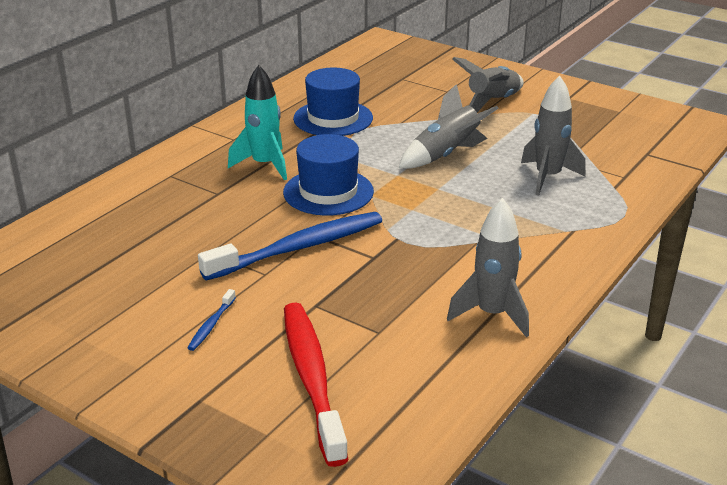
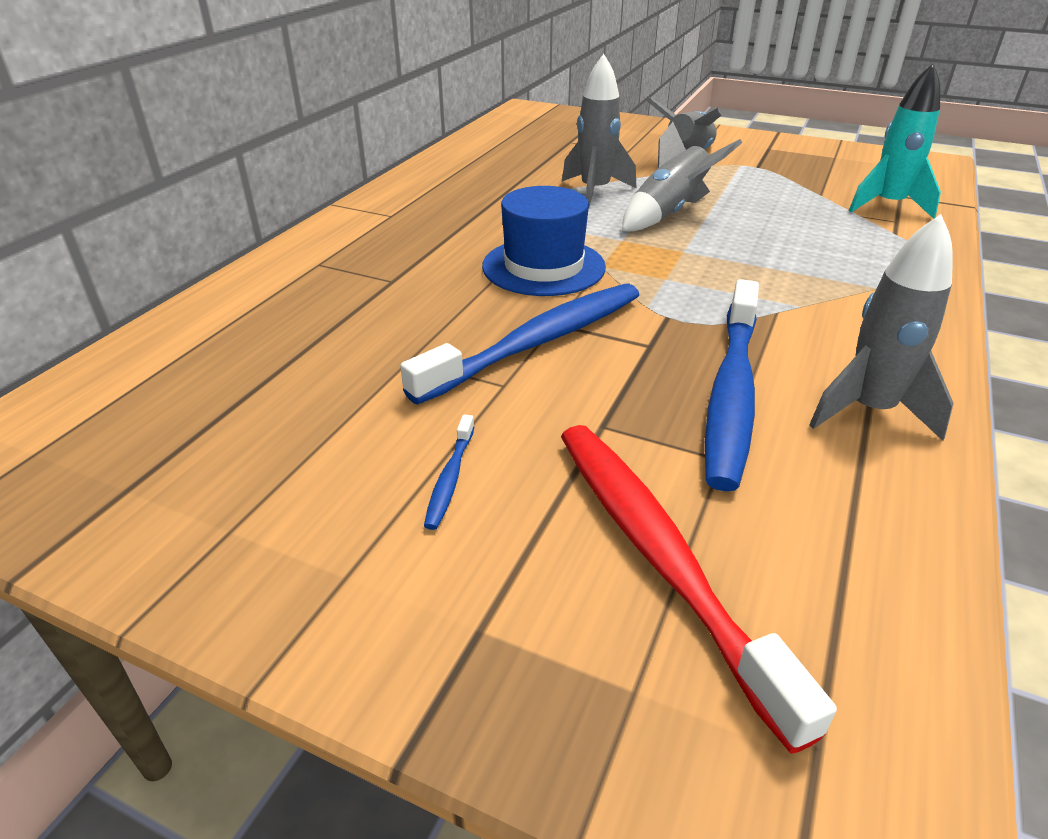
camera: 10 degrees left, 5 degrees up
turquoise rocket [228,65,287,180] -> turquoise rocket moved to [849,64,941,219]
blue hat [293,68,373,136] -> none
grey rocket [521,75,585,195] -> grey rocket moved to [562,54,636,207]
none -> blue toothbrush [705,279,759,491]

